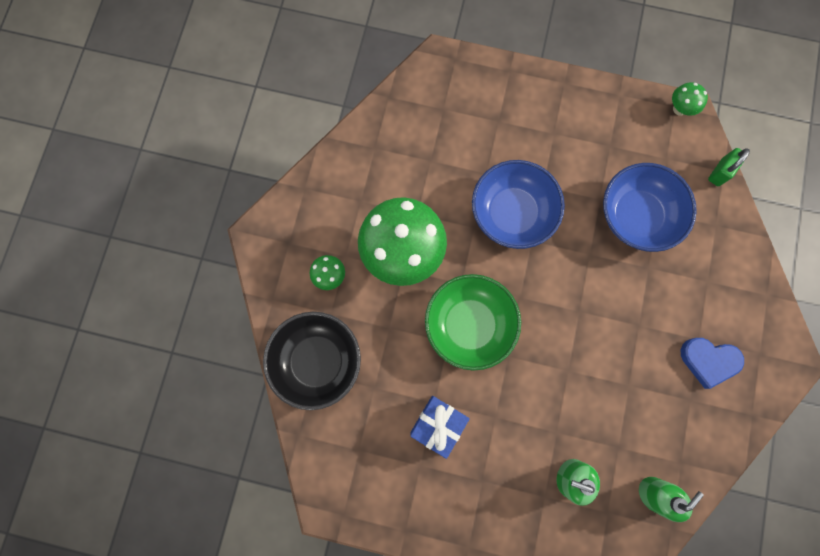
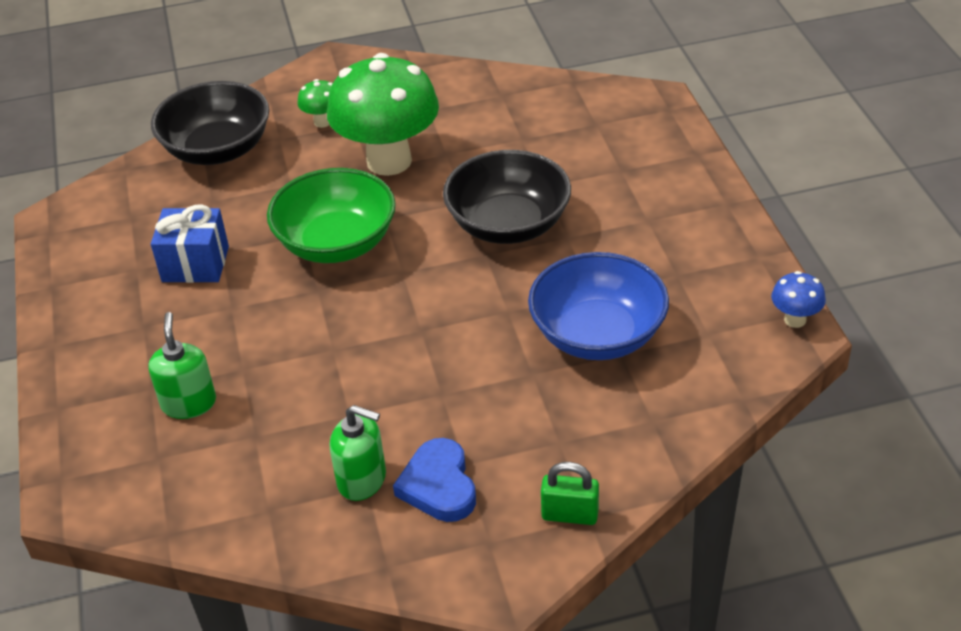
camera: 65 degrees right, 35 degrees down
blue bowl [472,160,565,249] -> black bowl [443,150,571,244]
green soap dispenser [639,477,704,522] -> green soap dispenser moved to [330,405,386,501]
green mushroom [672,82,708,116] -> blue mushroom [771,271,826,328]
green padlock [708,148,750,186] -> green padlock moved to [541,462,599,525]

